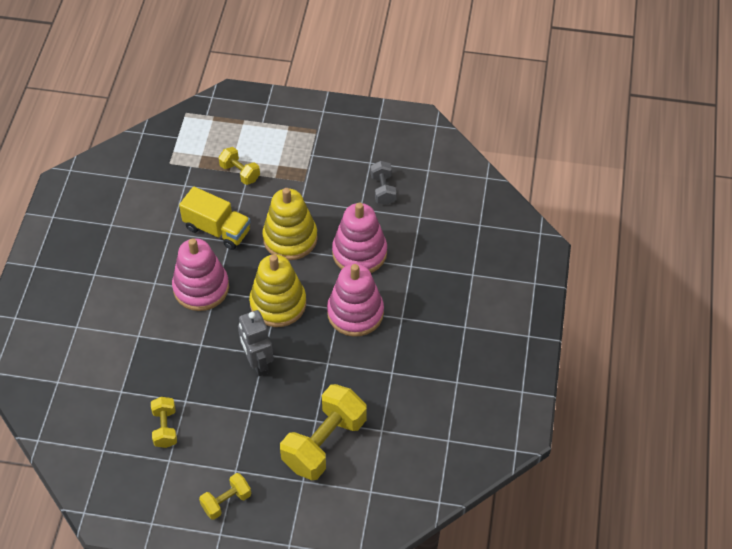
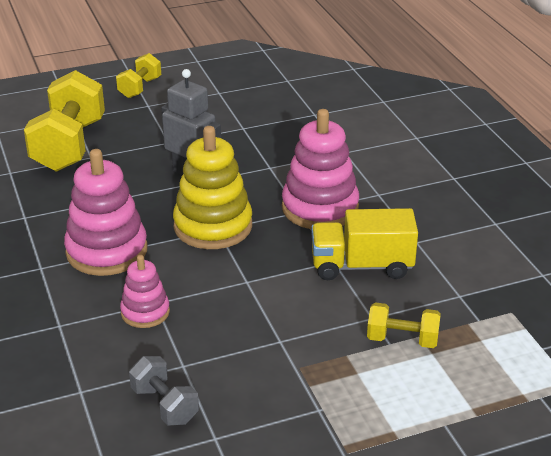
camera: 150 degrees right, 20 degrees down
yellow dumbbell [151,397,177,448] -> none
yellow stacking toy [262,188,318,260] -> none
pink stacking toy [332,202,387,273] -> pink stacking toy [120,255,170,328], size x0.56

